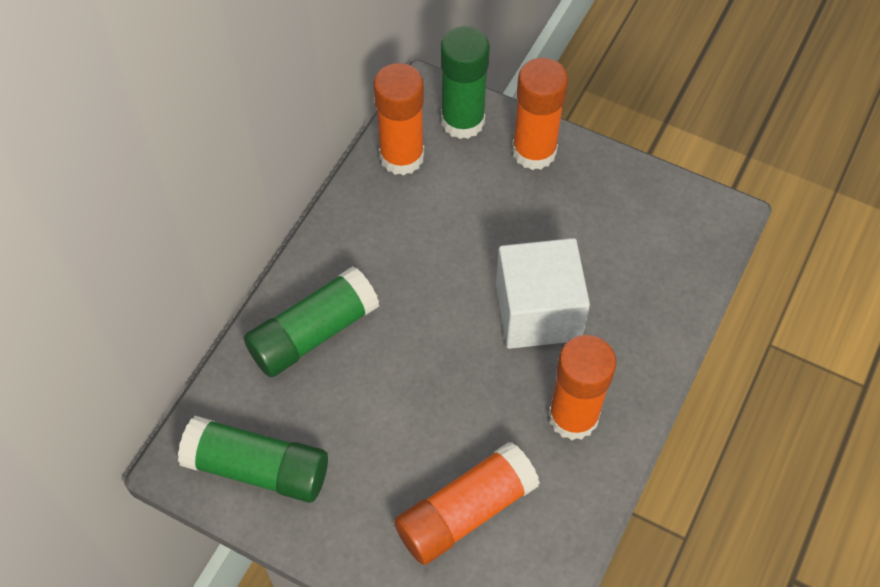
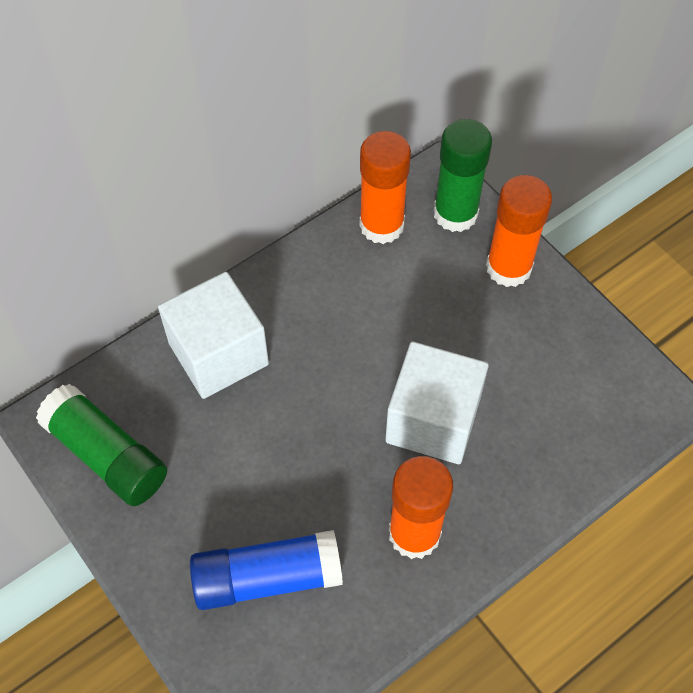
camera: 25 degrees right, 0 degrees up
green glue stick [244,266,379,377] -> white cube [158,272,269,399]
orange glue stick [394,442,540,565] -> blue glue stick [190,530,343,610]

